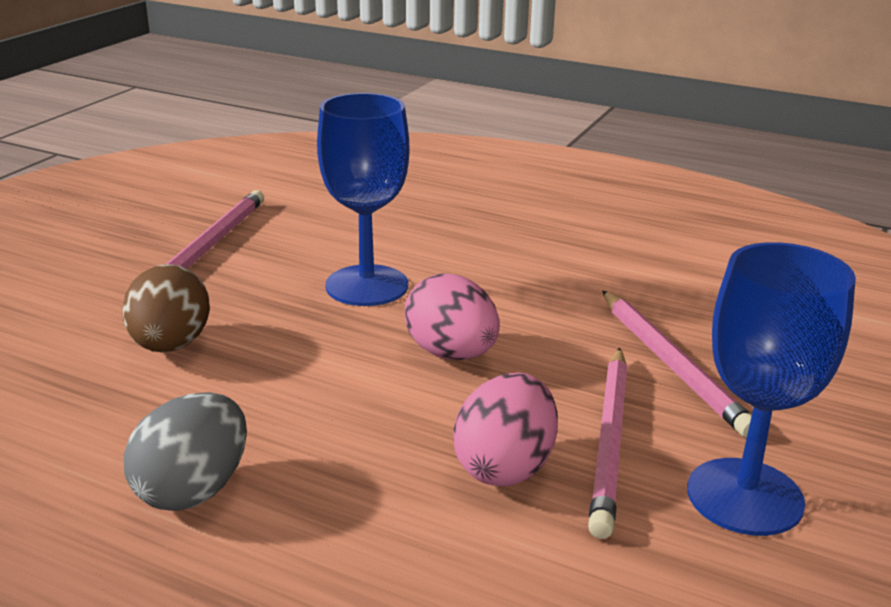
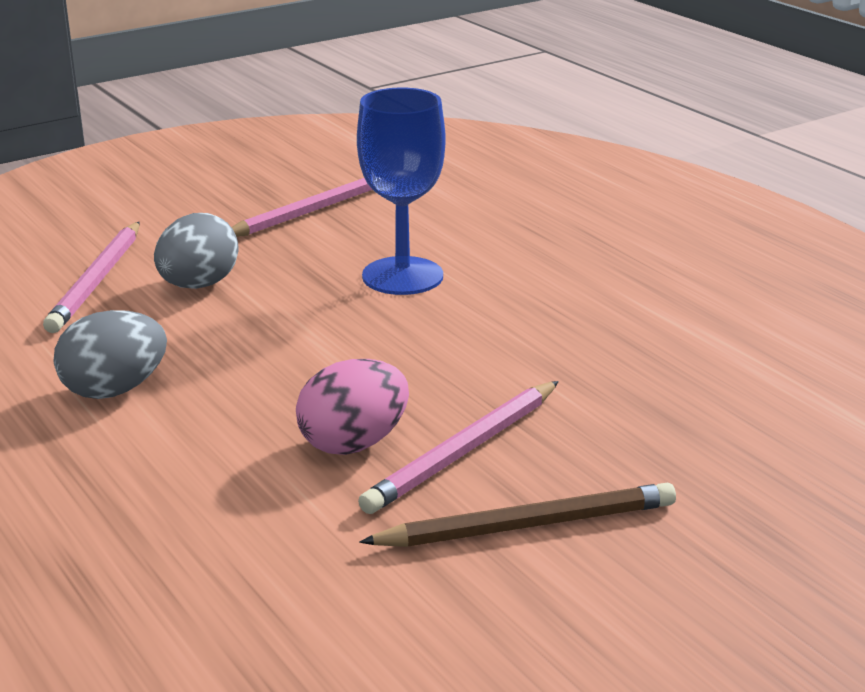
camera: 30 degrees right, 0 degrees up
brown egg [122,264,210,352] -> grey egg [154,213,238,289]
pink egg [404,273,500,360] -> none
pink pencil [602,290,752,438] -> pink pencil moved to [43,222,140,333]
blue goblet [687,242,856,536] -> brown pencil [359,482,676,547]

